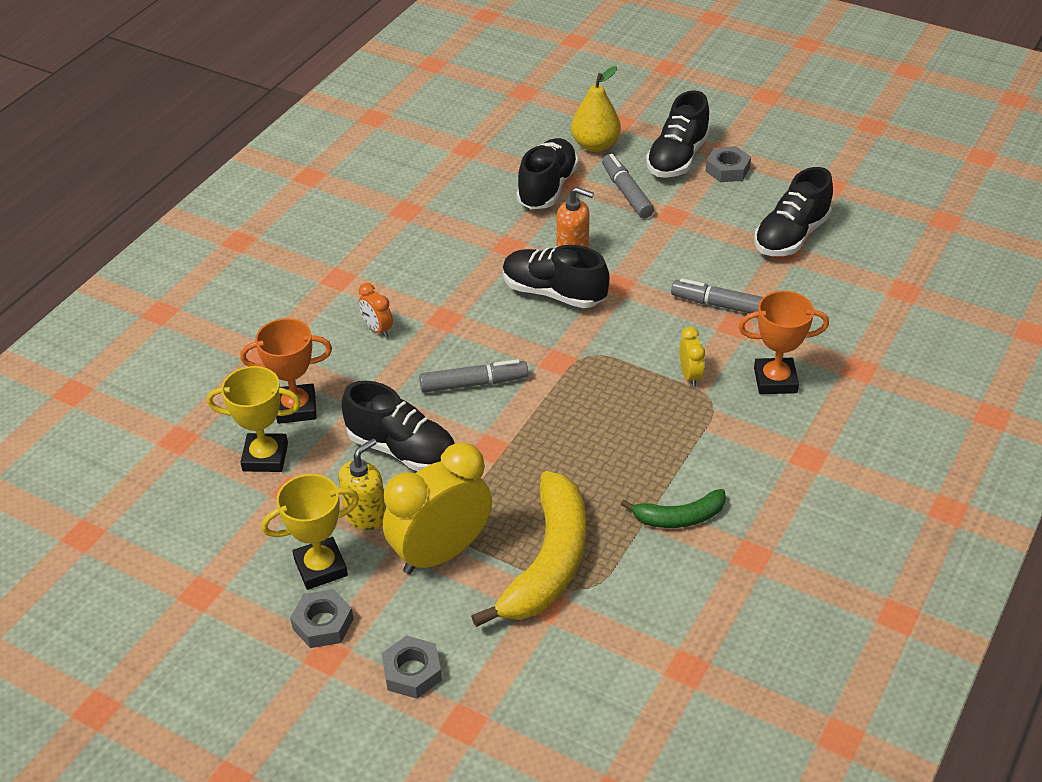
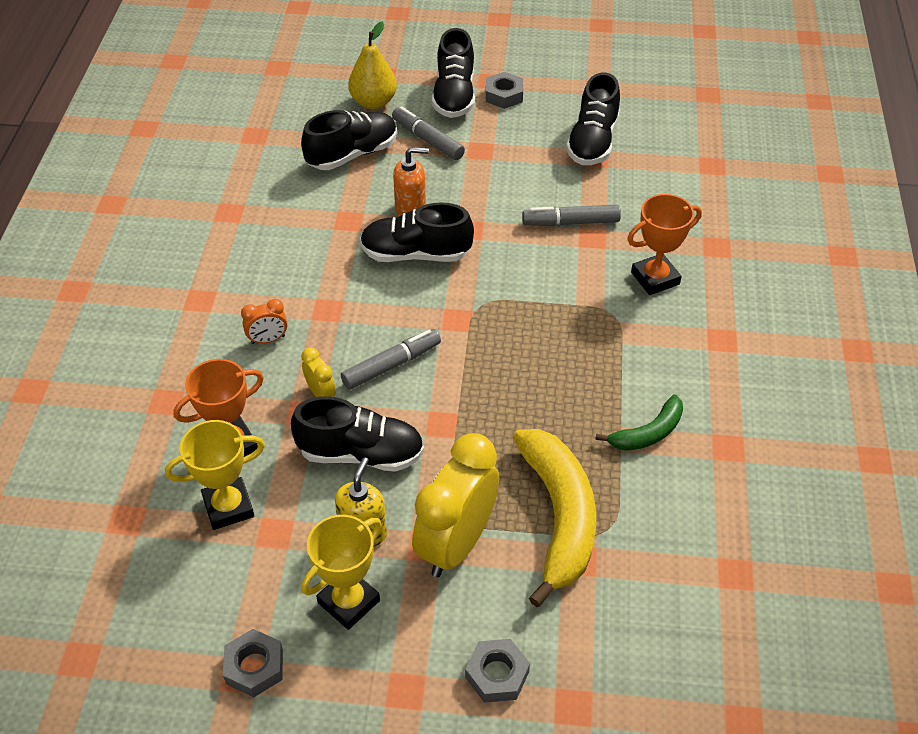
camera: 25 degrees left, 5 degrees up
grey nut [290,589,354,648] -> grey nut moved to [223,629,283,697]
orange clock [358,283,393,338] -> orange clock turned 45 degrees counterclockwise [241,299,288,344]
black shoe [516,138,579,209] -> black shoe turned 60 degrees clockwise [301,110,397,170]
yellow clock [680,327,705,387] -> yellow clock moved to [301,347,336,397]

